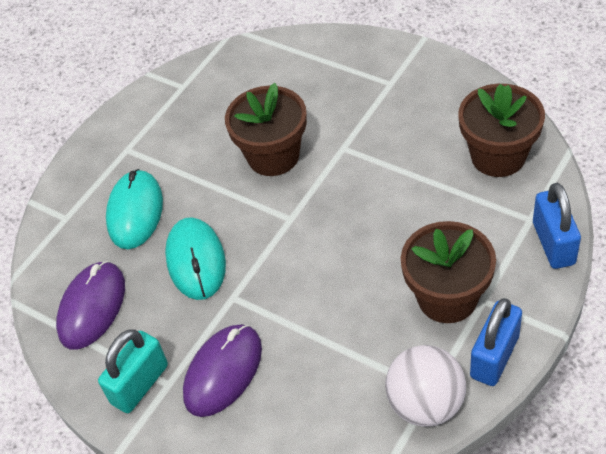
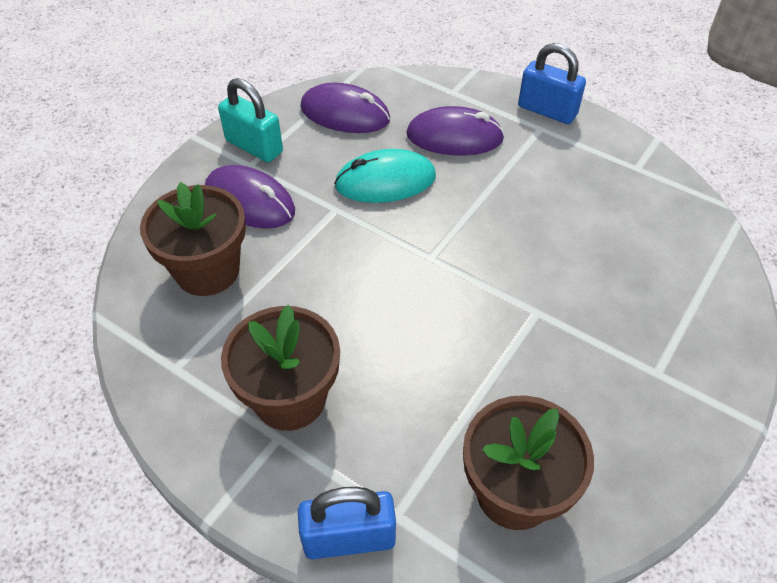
camera: 85 degrees right, 0 degrees up
turquoise mouse [106,169,163,249] -> purple mouse [406,106,505,156]
brown flower pot [225,83,307,176] -> brown flower pot moved to [140,182,246,296]
white ball [385,345,466,427] -> none
blue padlock [470,298,522,386] -> blue padlock moved to [518,43,586,124]

